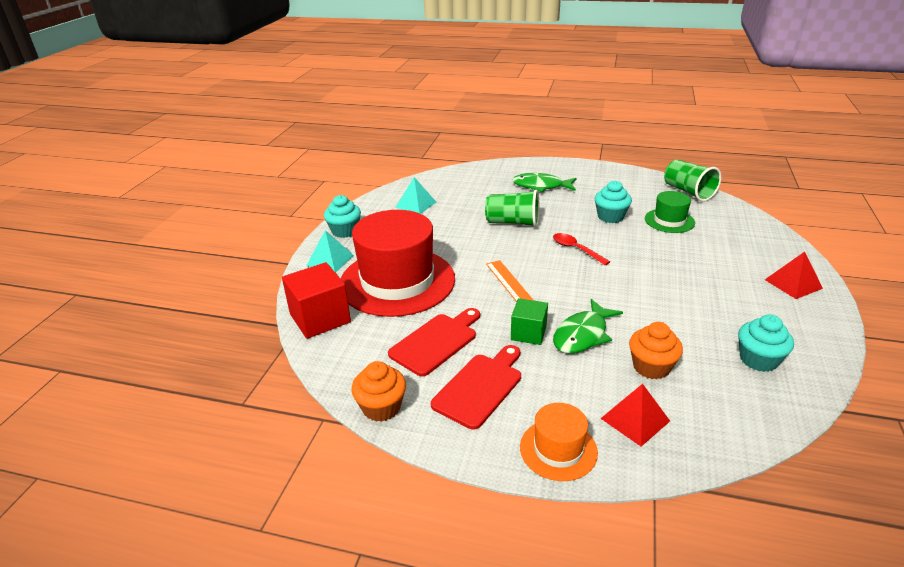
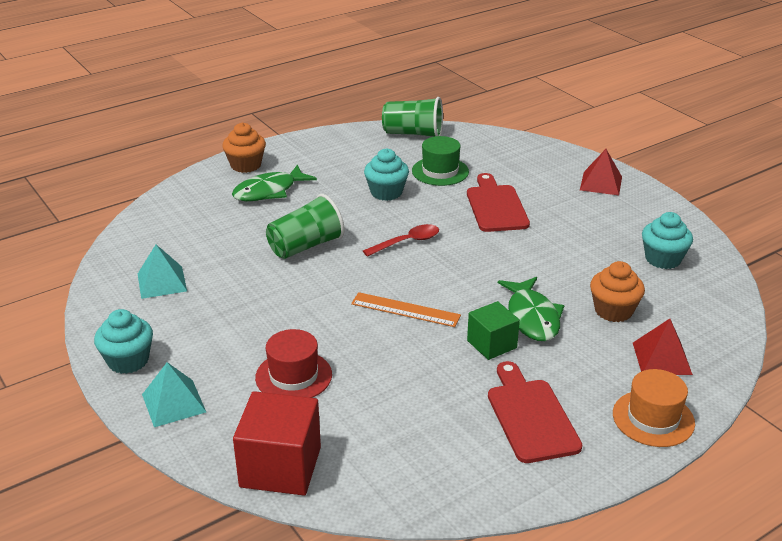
camera: 50 degrees left, 0 degrees up
red hat [341,210,455,317] -> red hat [255,329,332,398], size x0.47
orange cupcake [351,361,406,422] -> orange cupcake moved to [222,123,266,173]
red cutting board [388,308,480,376] -> red cutting board moved to [467,173,530,232]
red spoon [553,233,610,265] -> red spoon turned 150 degrees clockwise [363,224,439,257]

